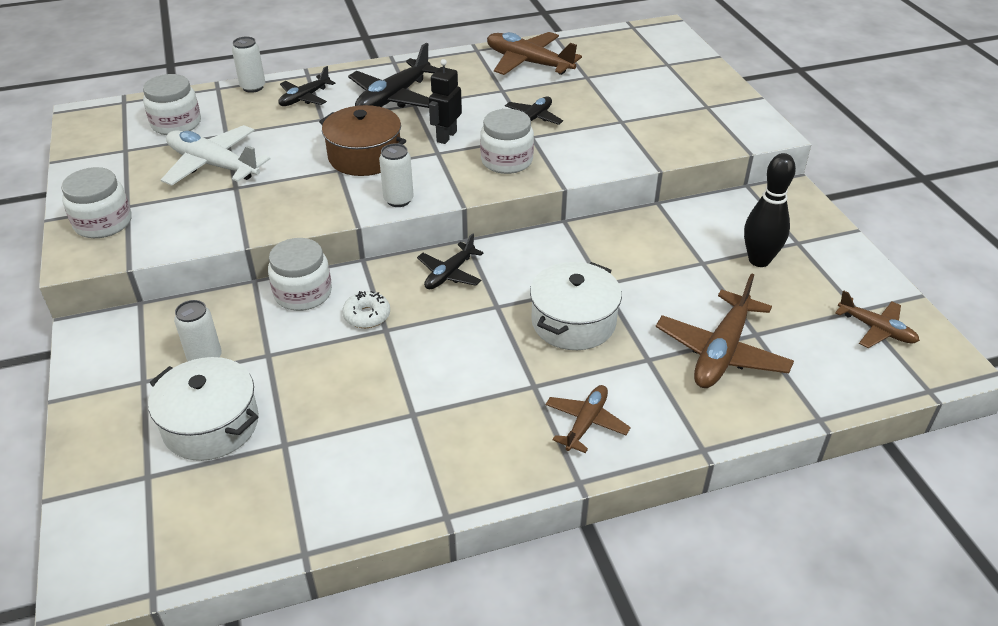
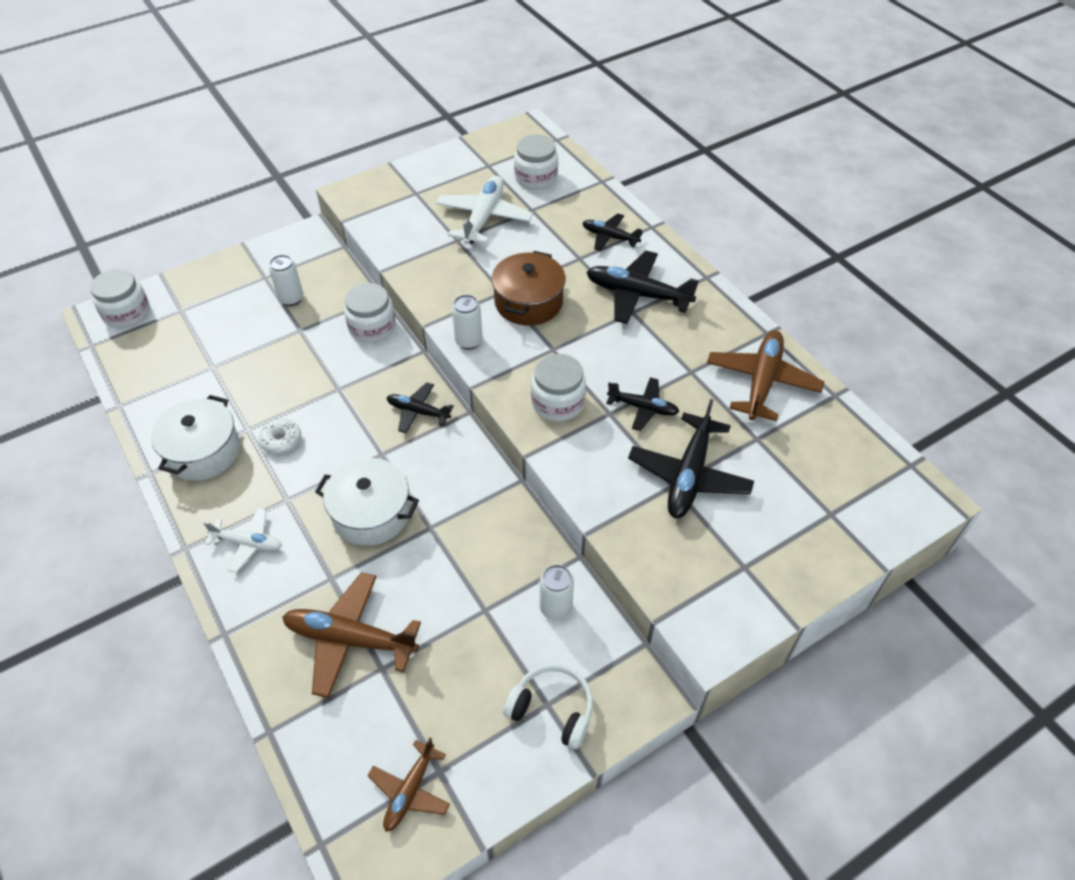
camera: 75 degrees right, 10 degrees up
white jar [61,167,131,238] -> white jar moved to [90,269,150,329]
white pot [148,357,259,461] -> white pot moved to [151,395,240,481]
white can [232,36,265,93] -> white can moved to [540,565,574,620]
white donut [342,291,390,328] -> white donut moved to [259,419,301,454]
black robot [429,59,462,144] -> none
brown plane [546,385,631,453] -> white plane [203,508,282,573]
black bowling pin [744,153,796,267] -> none
none -> white headphones [503,664,593,749]
none -> black plane [628,399,754,518]

